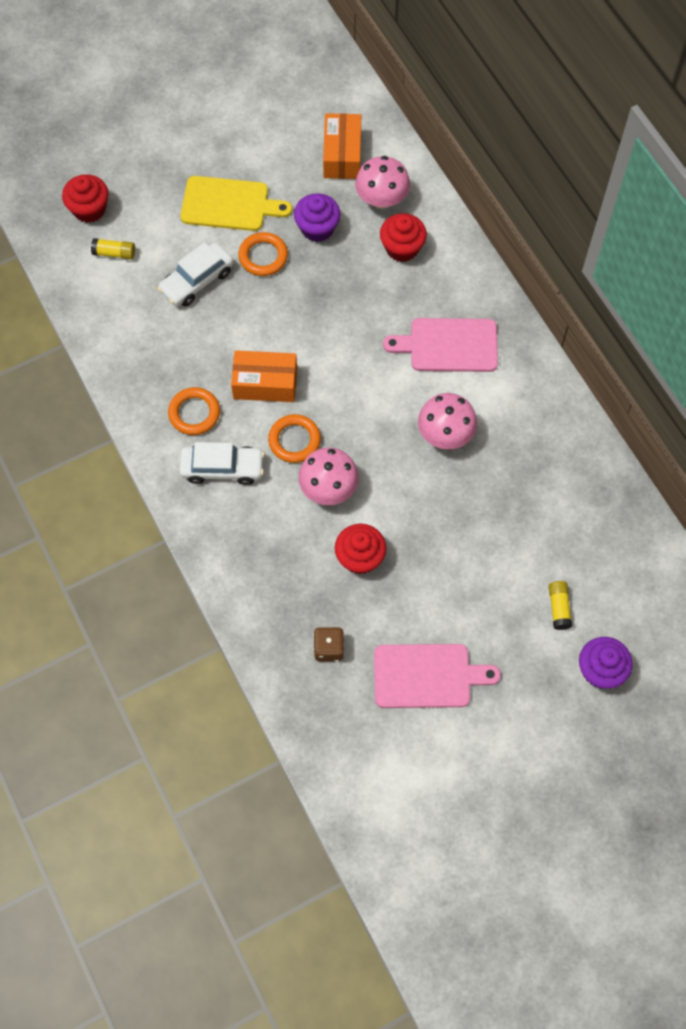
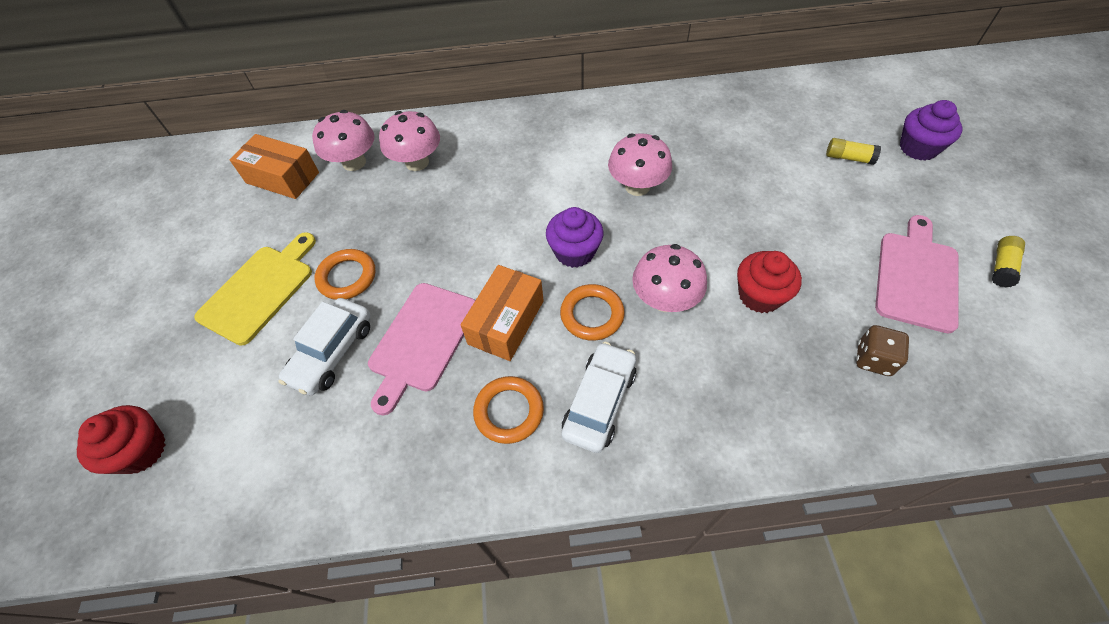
camera: 65 degrees left, 10 degrees down
yellow glue stick [91,238,135,260] -> yellow glue stick moved to [992,236,1025,288]
white car [157,242,234,307] -> white car turned 45 degrees clockwise [278,298,370,395]
purple cupcake [294,193,341,242] -> purple cupcake moved to [546,207,604,268]
red cupcake [380,213,427,262] -> pink mushroom [379,111,440,171]
pink cutting board [383,318,498,372] -> pink cutting board moved to [368,283,475,416]

